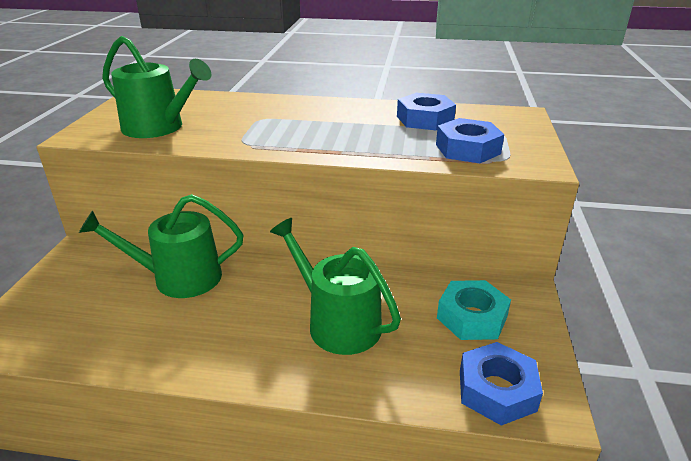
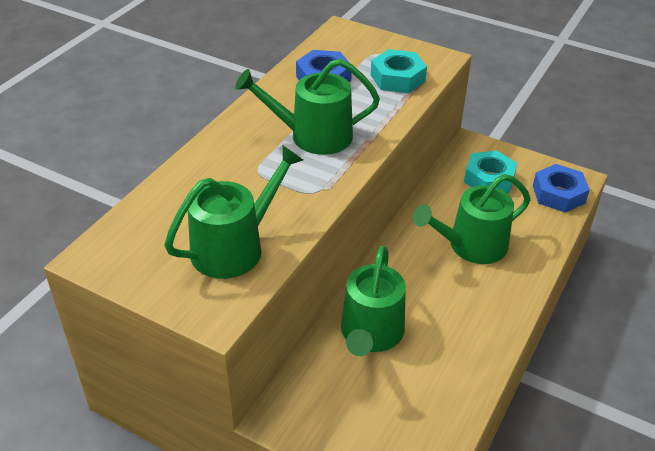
camera: 70 degrees left, 10 degrees up
blue nut [436,118,504,163] -> turquoise nut [371,49,427,93]
none -> green watering can [235,59,380,155]

